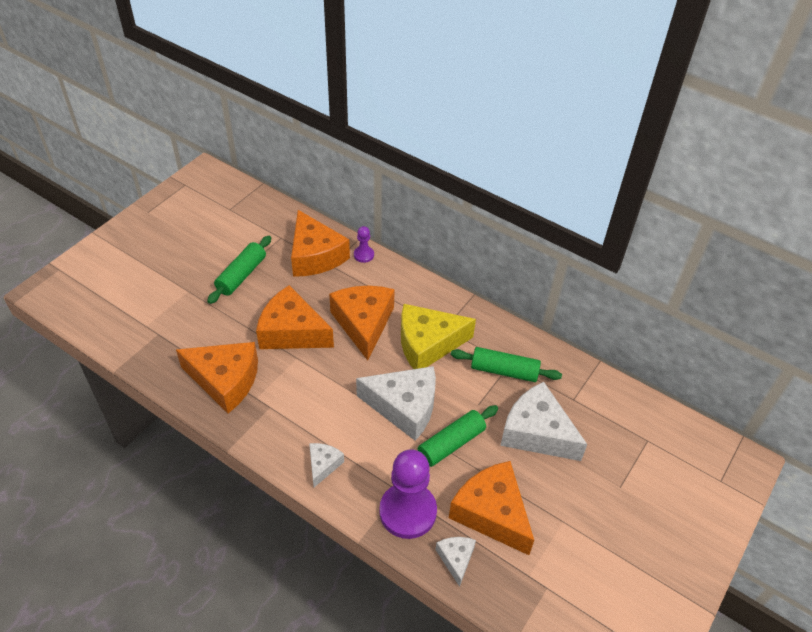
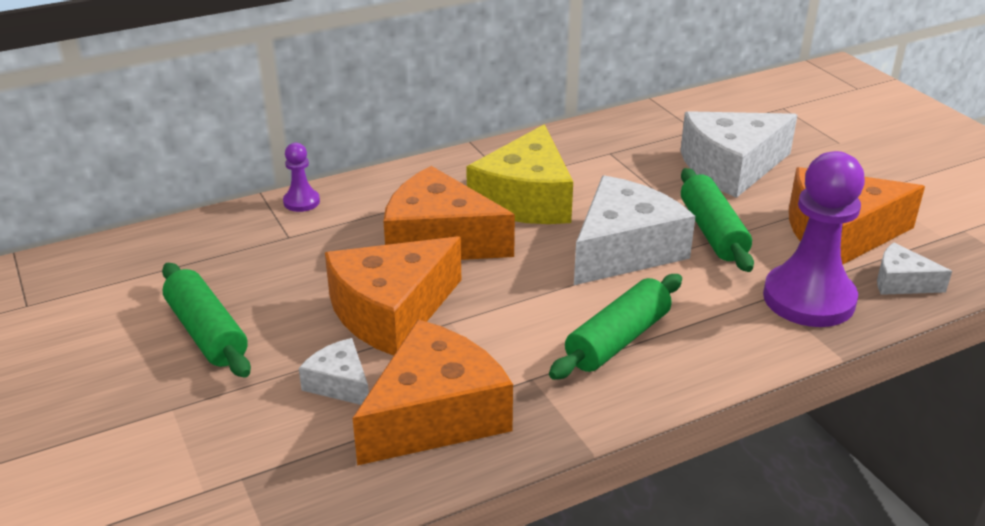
camera: 60 degrees left, 15 degrees down
orange cheese [291,210,350,277] -> none
white cheese [309,443,344,487] -> white cheese moved to [299,338,369,405]
green rolling pin [451,347,562,382] -> green rolling pin moved to [549,274,682,380]

